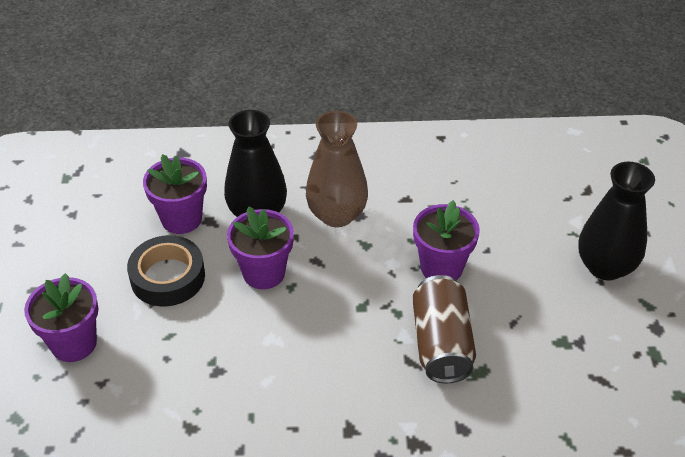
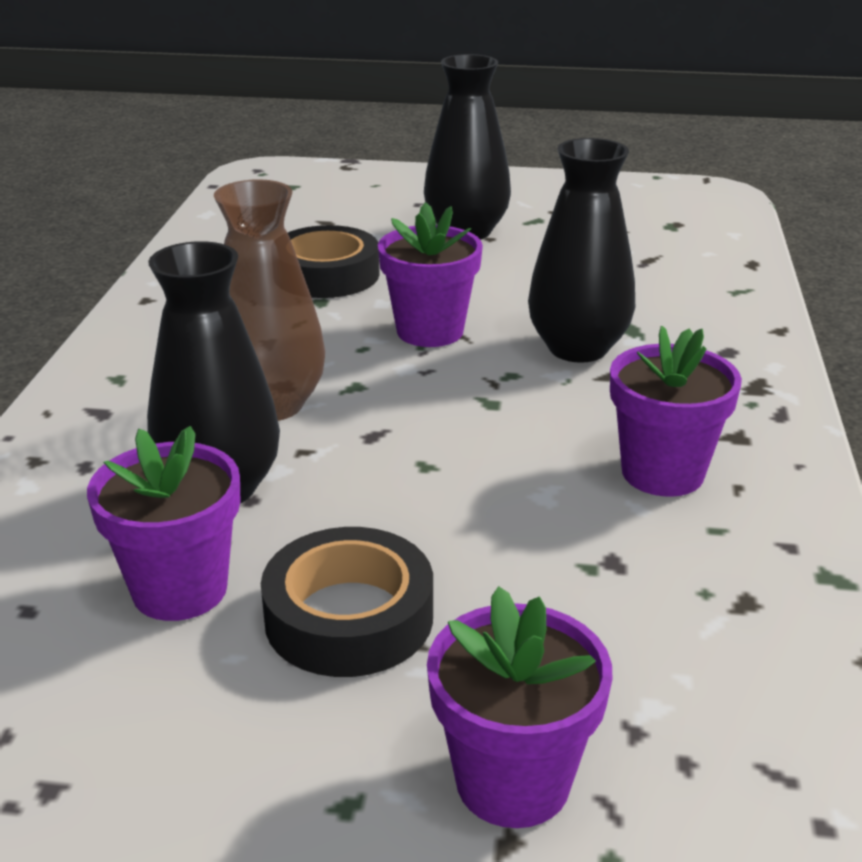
camera: 80 degrees left, 15 degrees down
purple flower pot [227,206,294,289] -> purple flower pot moved to [610,326,742,497]
brown can [412,275,476,383] -> black vase [528,138,635,363]
none -> black tape [288,225,379,298]

